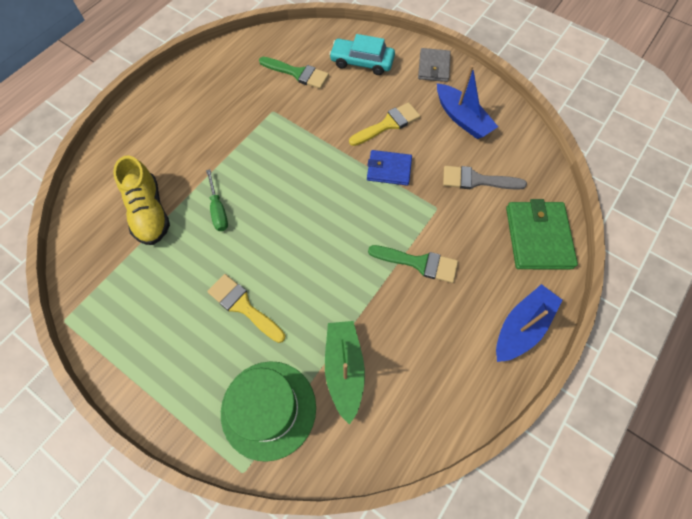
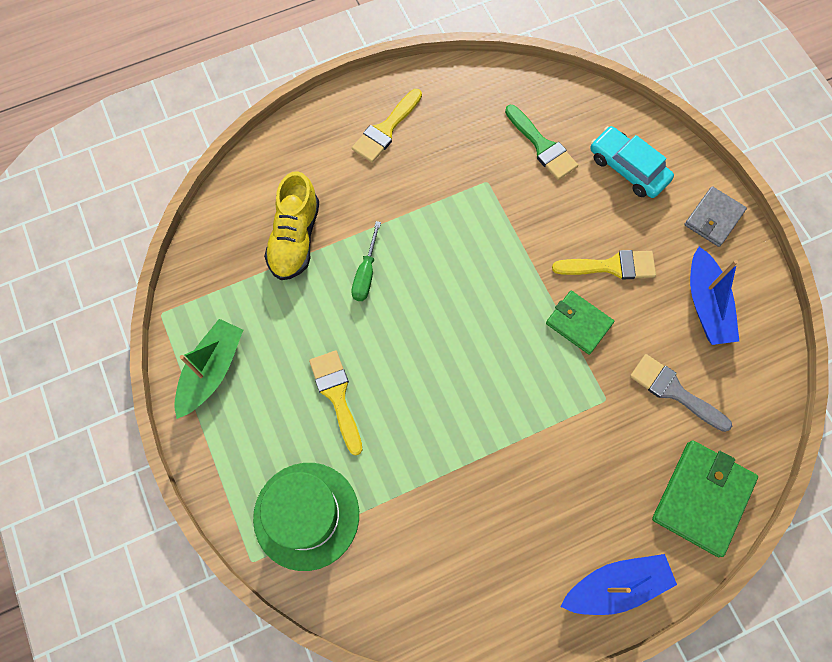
camera: 30 degrees right, 5 degrees up
green boat [325,321,365,425] -> green boat moved to [174,319,243,419]
blue wallet [367,150,412,185] -> green wallet [546,291,614,355]
green brush [368,245,458,283] -> none
none -> yellow brush [352,89,422,163]

